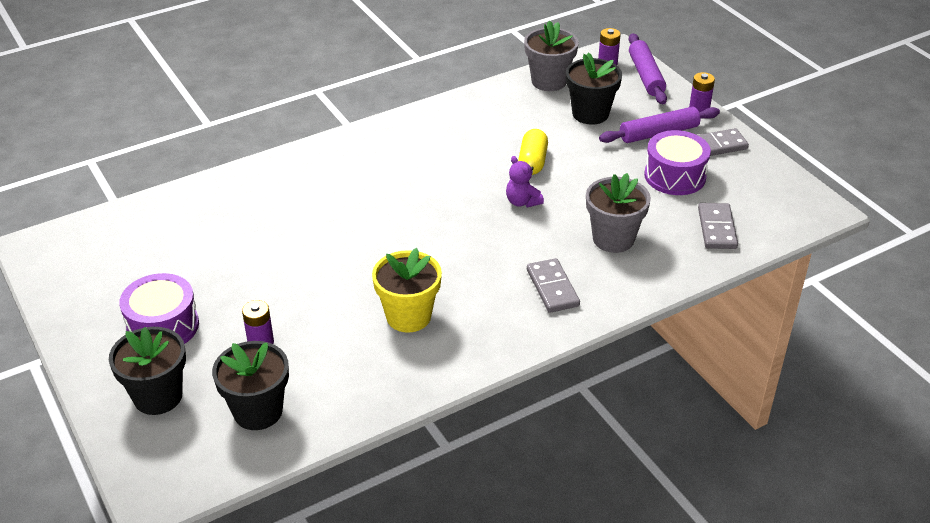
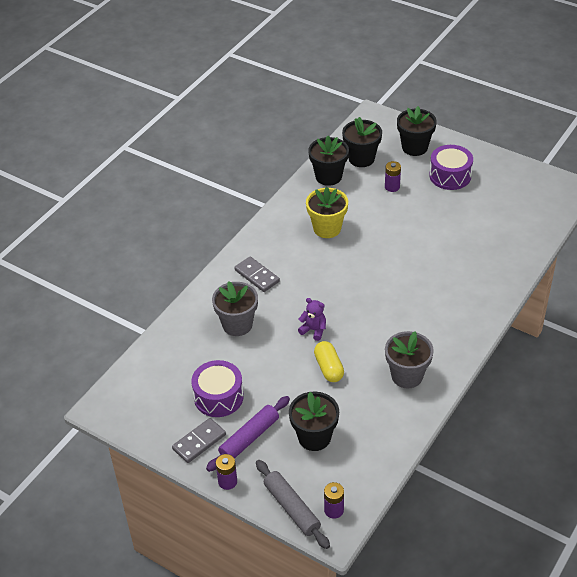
camera: 155 degrees right, 5 degrees up
grey flower pot [524,21,579,91] -> grey flower pot moved to [385,331,434,388]
purple rolling pin [629,33,667,104] -> grey rolling pin [256,460,330,549]
grey domino [698,203,738,249] -> none
none -> black flower pot [308,136,349,186]

